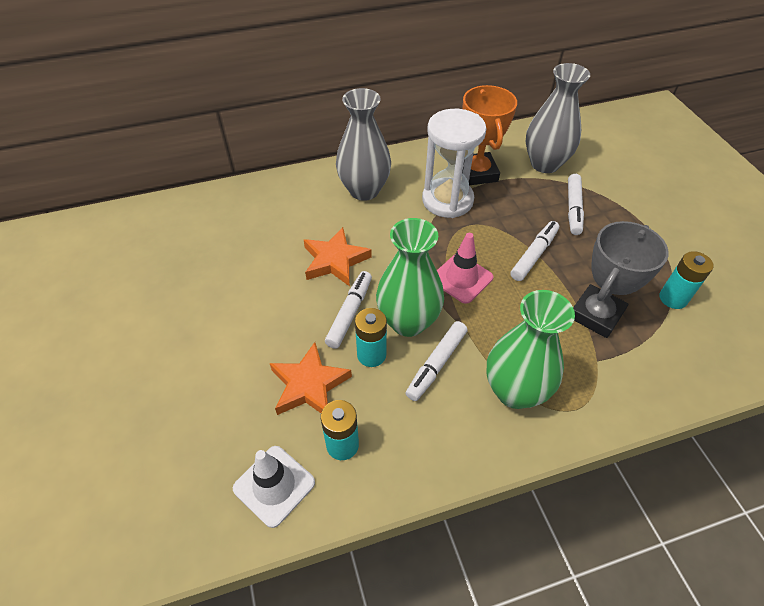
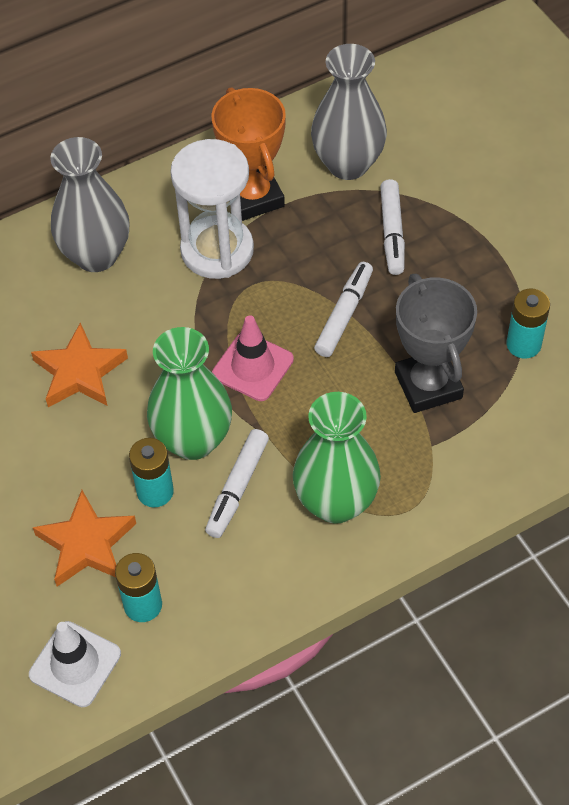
camera: 10 degrees left, 5 degrees up
white marker [325,271,372,349] -> none
grey trophy [573,221,669,338] -> grey trophy turned 45 degrees counterclockwise [395,274,477,413]

